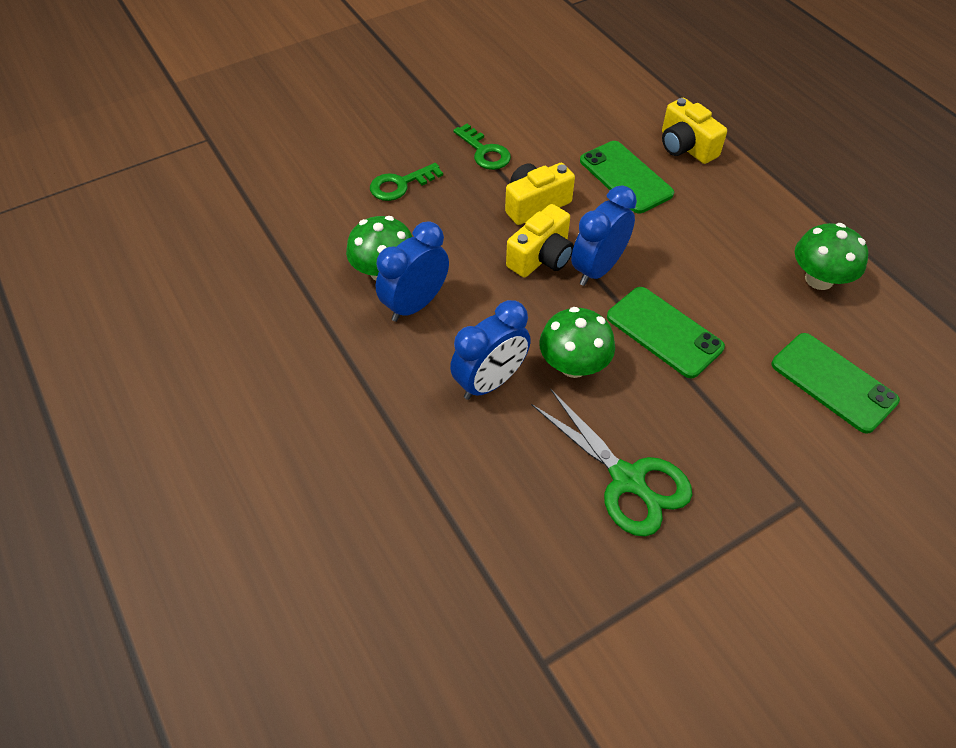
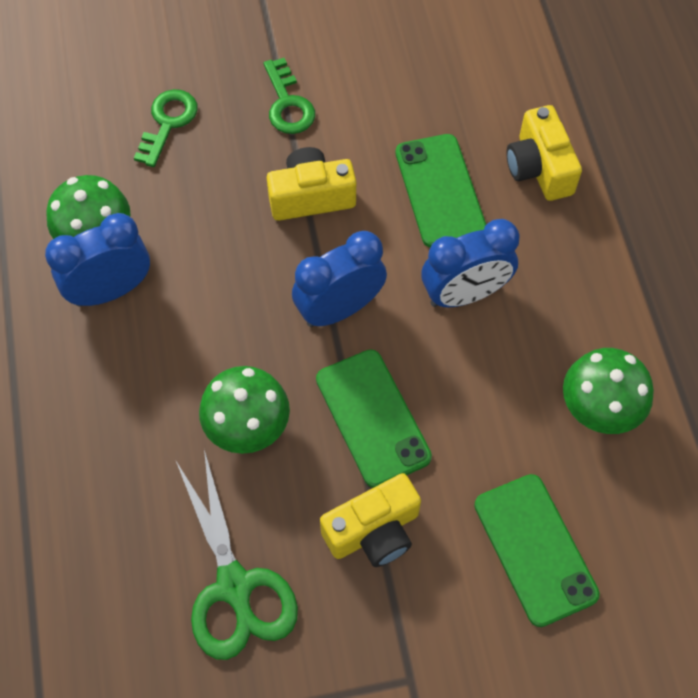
camera: 20 degrees right, 10 degrees up
green key [370,163,443,201] -> green key turned 120 degrees clockwise [134,89,197,167]
blue clock [450,300,531,400] -> blue clock moved to [421,219,520,307]
yellow camera [506,204,574,277] -> yellow camera moved to [320,473,421,567]

